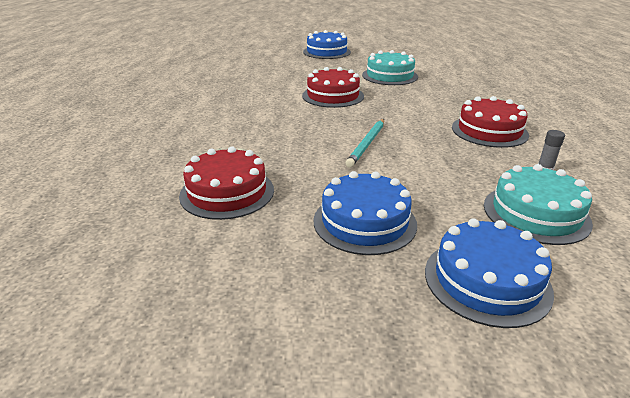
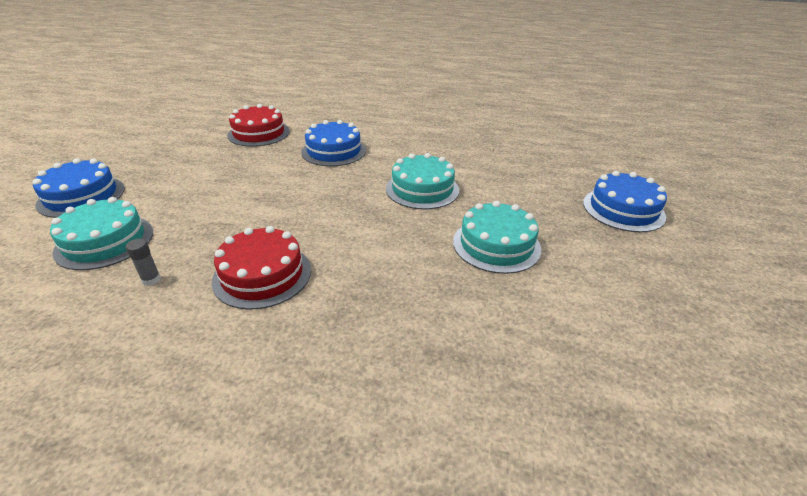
camera: 100 degrees right, 5 degrees up
red cake [302,67,364,108] -> turquoise cake [386,153,459,209]
blue cake [314,171,417,255] -> blue cake moved to [301,120,366,166]
turquoise pencil [345,119,384,168] -> none

